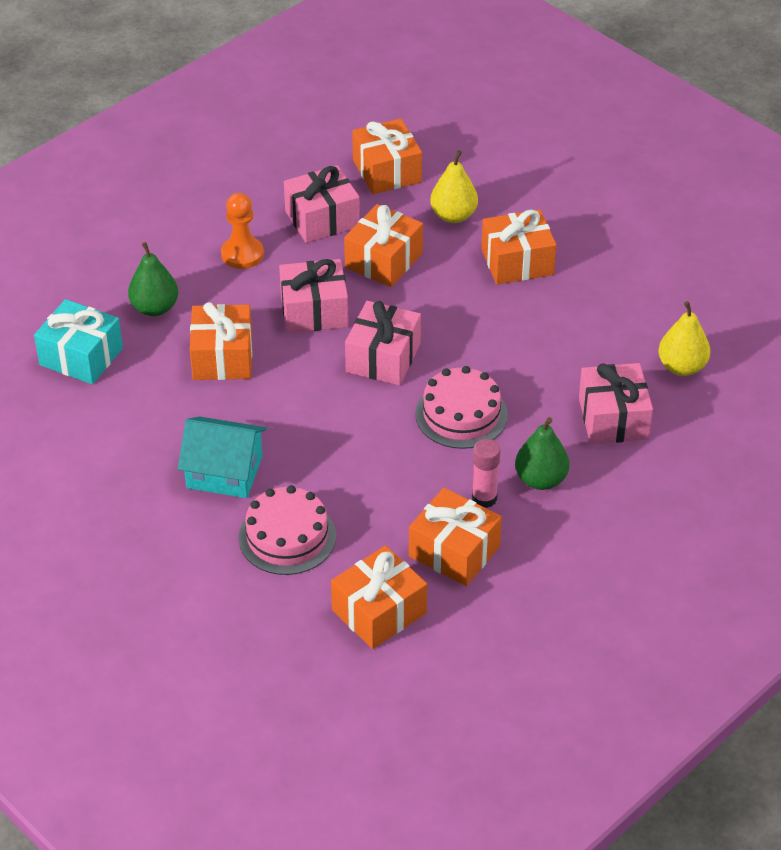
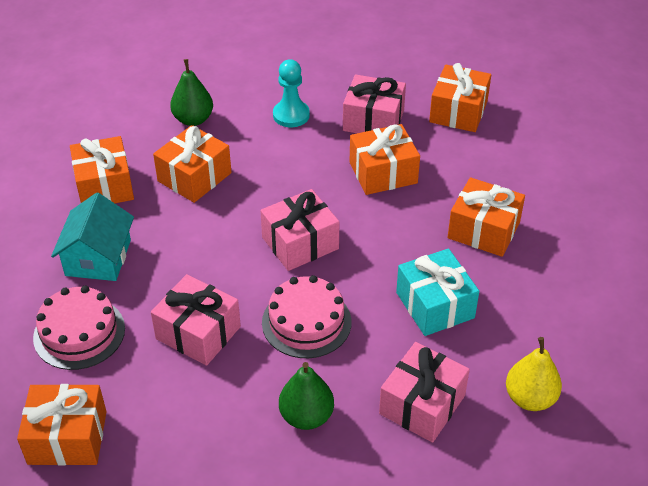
camera: 40 degrees right, 0 degrees up
turquoise gift [34,299,123,384] -> turquoise gift moved to [396,248,479,336]
turquoise house [178,416,267,498] -> turquoise house turned 45 degrees clockwise [51,193,134,281]
orange pawn [221,193,264,269] -> turquoise pawn [273,59,310,127]
pink gift [279,259,349,333] -> pink gift moved to [151,274,241,366]
orange gift [409,488,502,586] -> orange gift moved to [70,136,134,203]
yellow pear [430,150,478,223] -> none
pink glue stick [472,439,501,508] -> none

